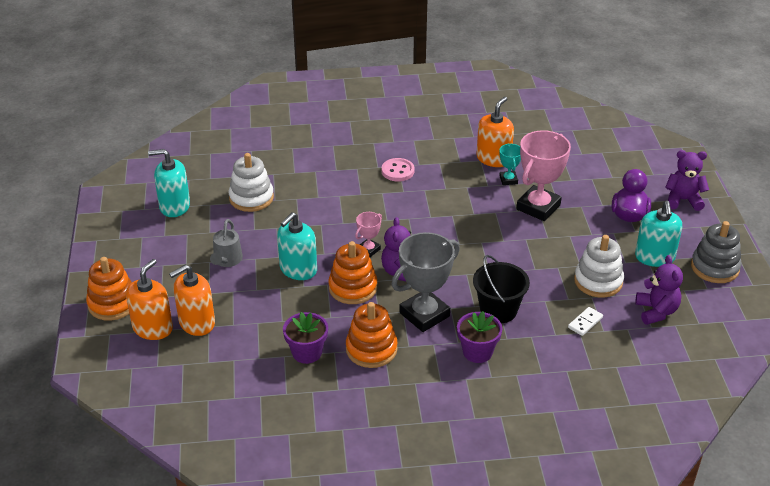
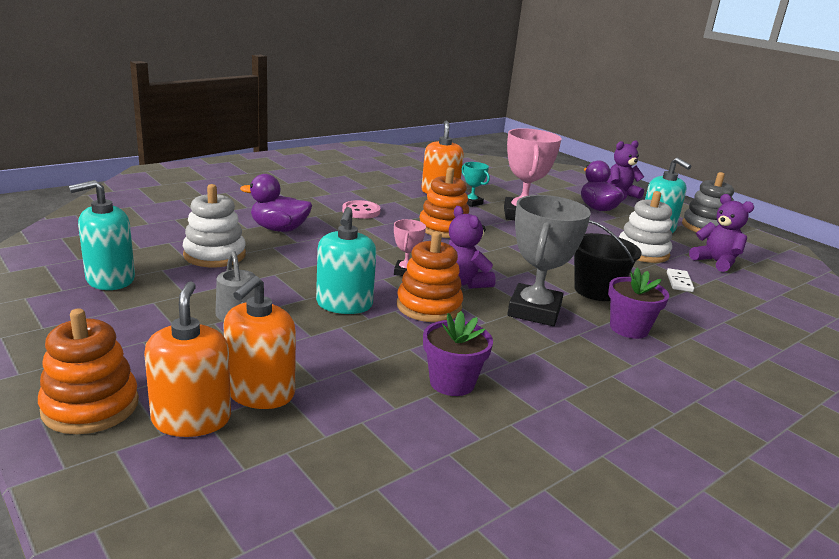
camera: 35 degrees left, 15 degrees down
orange stacking toy [346,302,398,368] -> orange stacking toy moved to [419,167,469,238]
none -> purple duck [240,174,312,232]

